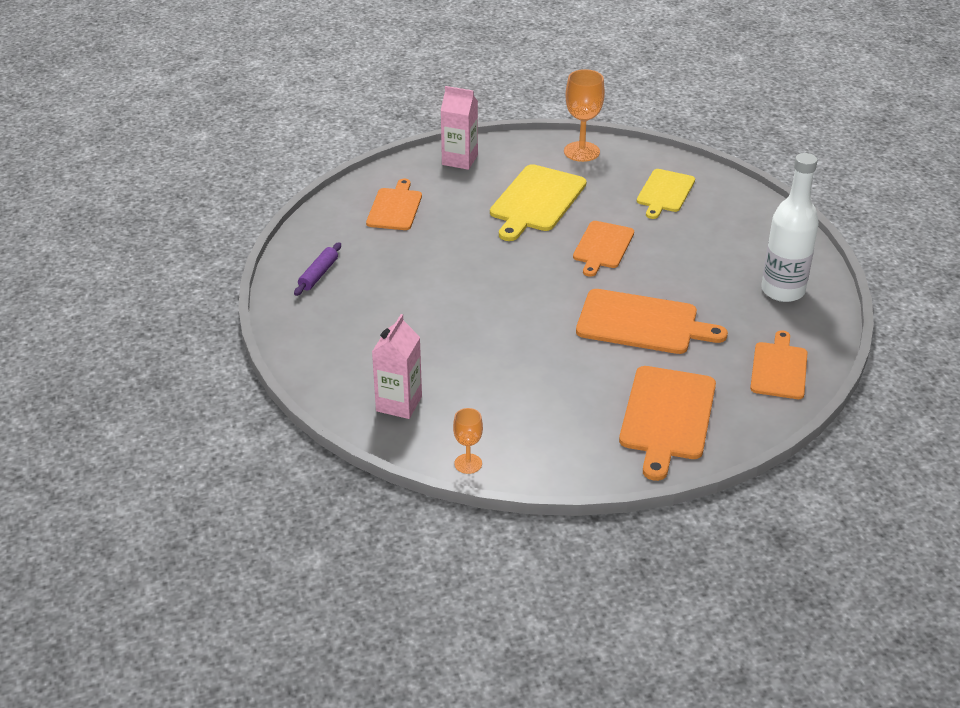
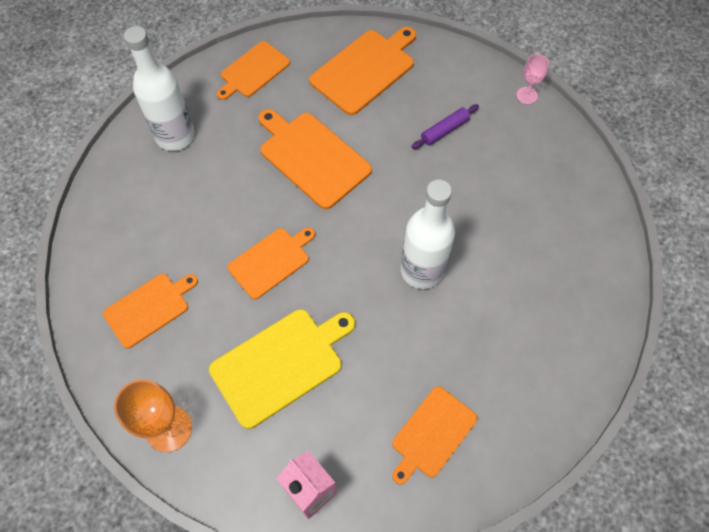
camera: 150 degrees left, 25 degrees up
purple rolling pin [294,242,341,296] -> purple rolling pin moved to [412,104,479,149]
pink carton [372,314,422,419] -> none
orange goblet [453,408,483,474] -> pink goblet [516,54,549,104]
yellow cutting board [637,169,695,219] -> orange cutting board [103,274,198,349]
none -> white bottle [401,179,455,289]

